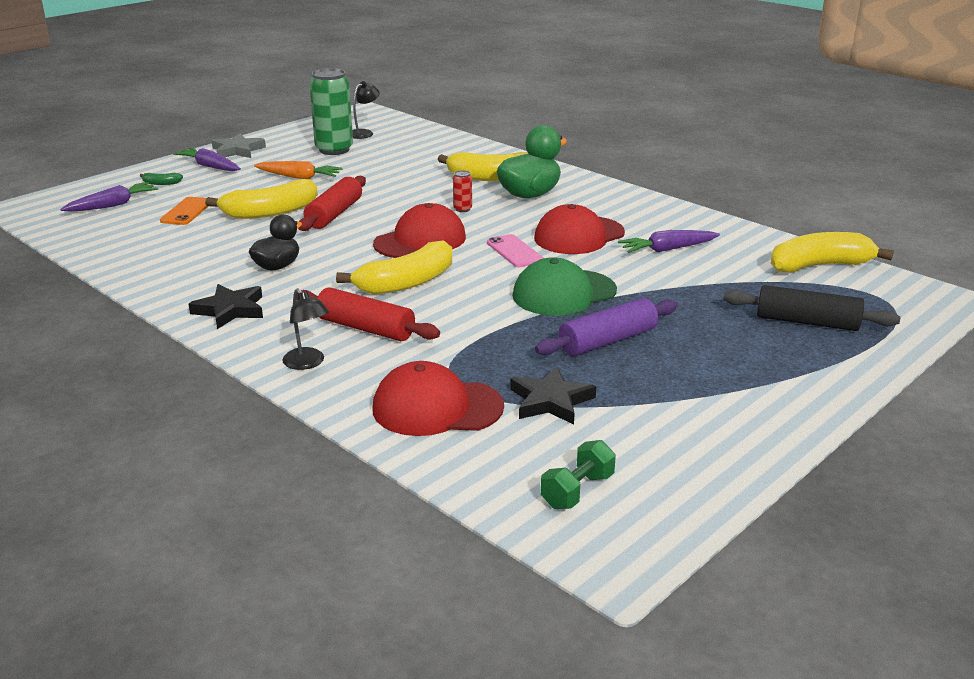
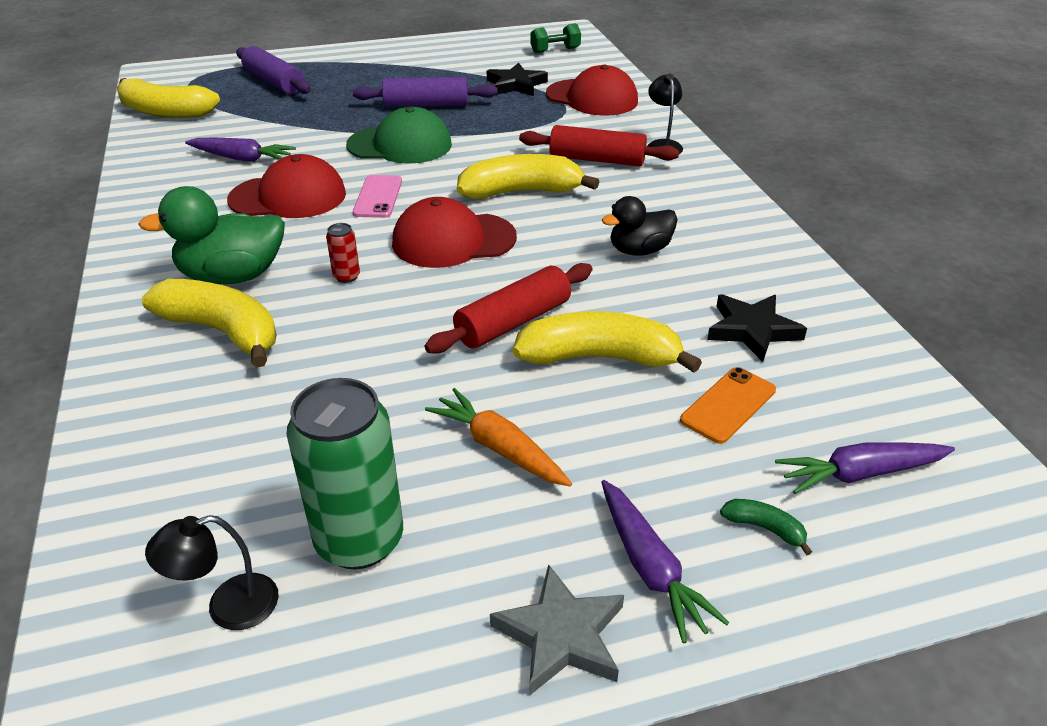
camera: 150 degrees left, 10 degrees up
black star [188,284,263,329] -> black star moved to [707,294,807,362]
red rolling pin [297,287,440,341] -> red rolling pin turned 45 degrees counterclockwise [519,125,679,166]
black rolling pin [723,285,900,331] -> purple rolling pin [236,46,311,94]

